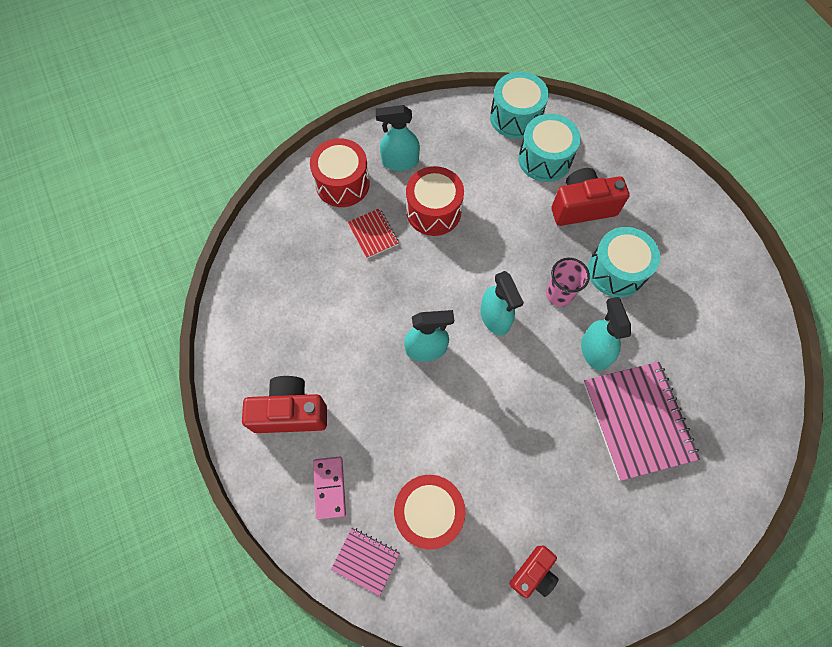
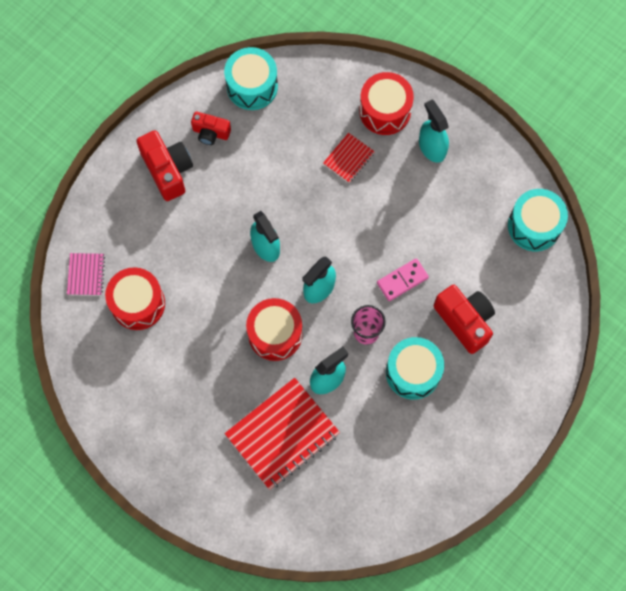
camera: 65 degrees right, 5 degrees up
pink domino [313,457,346,520] -> pink domino moved to [377,258,429,301]
red drum [406,166,464,236] -> red drum moved to [246,298,303,361]
red camera [509,546,558,598] -> red camera moved to [191,111,231,145]
turquoise drum [518,114,581,182] -> turquoise drum moved to [224,47,278,110]
pink notebook [584,362,700,481] -> red notebook [224,378,340,490]

